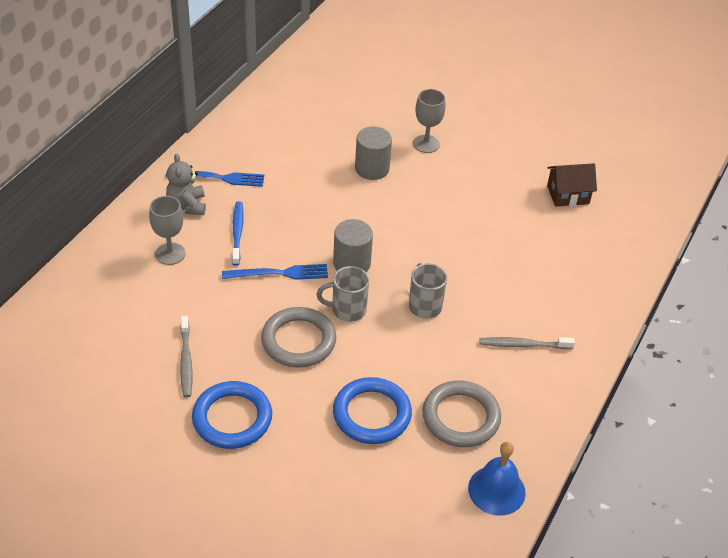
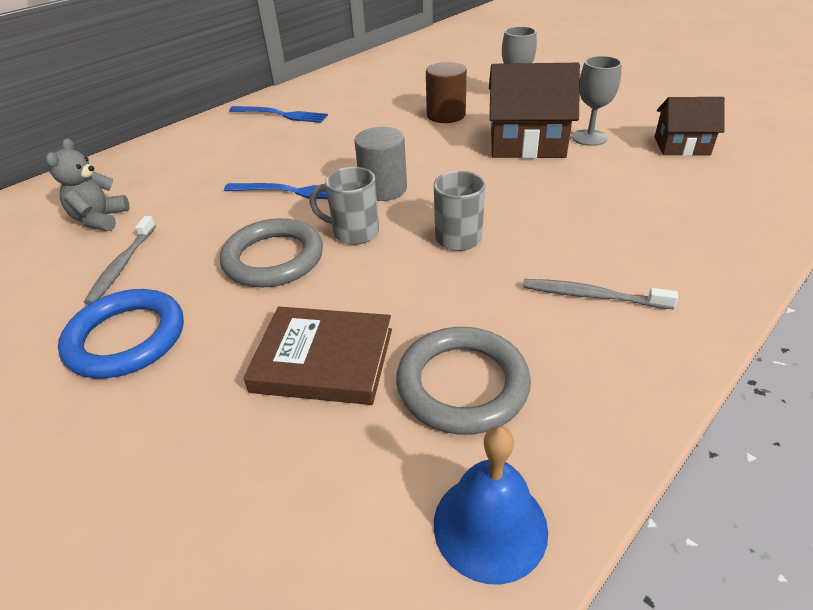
camera: 20 degrees right, 5 degrees down
grey goblet [149,196,186,265] -> grey goblet moved to [572,56,622,146]
grey teddy bear [166,153,206,215] -> grey teddy bear moved to [46,138,130,231]
blue toothbrush [232,201,243,266] -> none
blue ring [333,377,412,444] -> brown book [243,306,392,405]
grey cylinder [355,127,392,180] -> brown cylinder [426,62,467,123]
none -> brown house [489,63,580,159]

